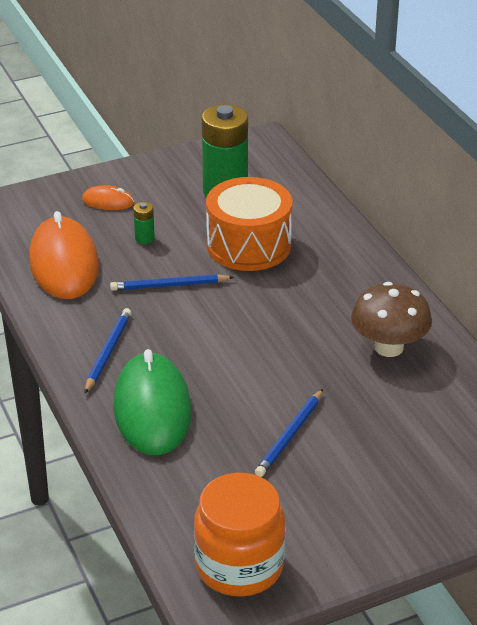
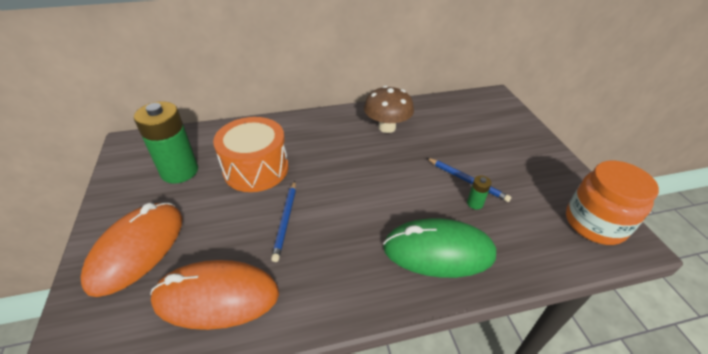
camera: 80 degrees left, 5 degrees up
orange mouse [82,185,134,210] -> orange mouse [81,203,183,297], size x2.16
blue pencil [85,308,131,393] -> none
green battery [133,202,155,244] -> green battery moved to [467,175,491,210]

